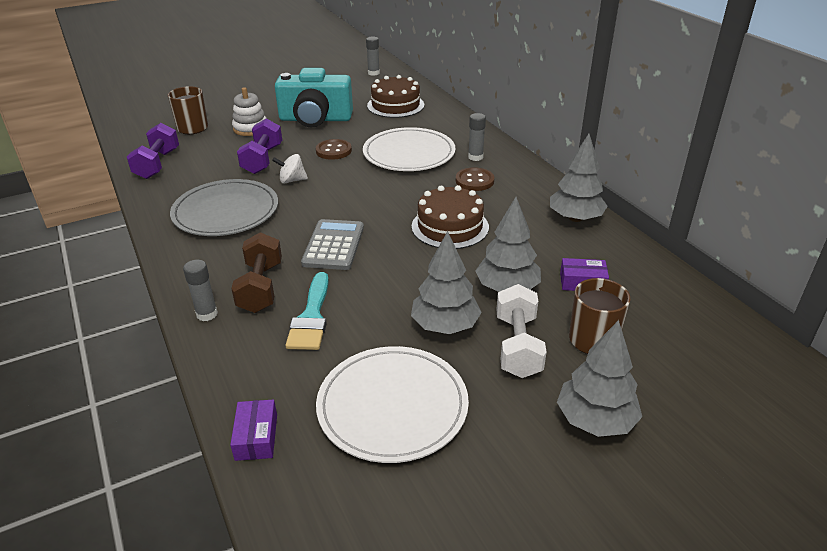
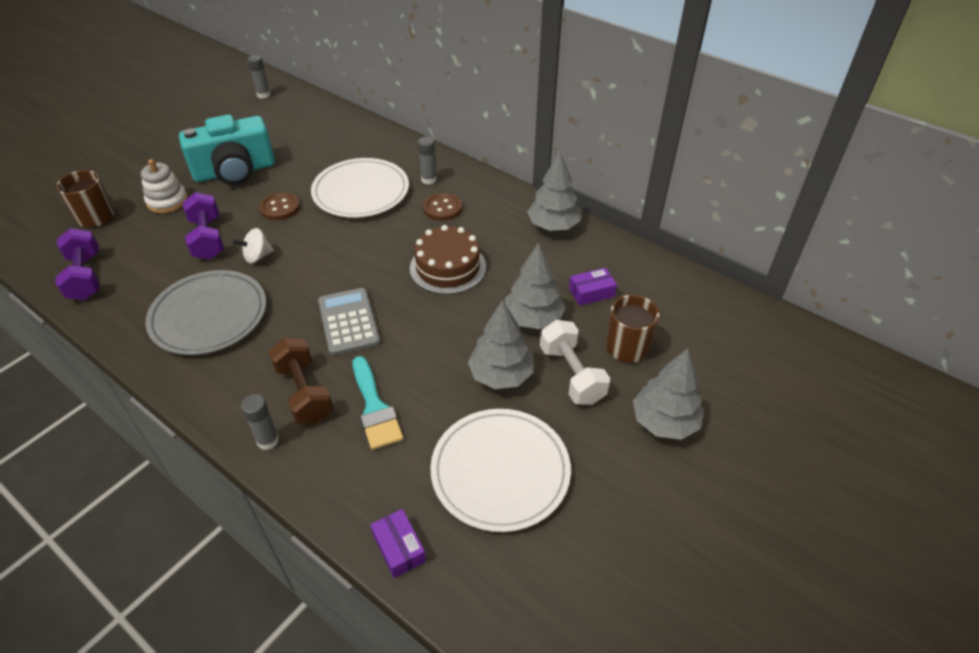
camera: 25 degrees left, 10 degrees up
brown cake [367,75,424,118] -> none

